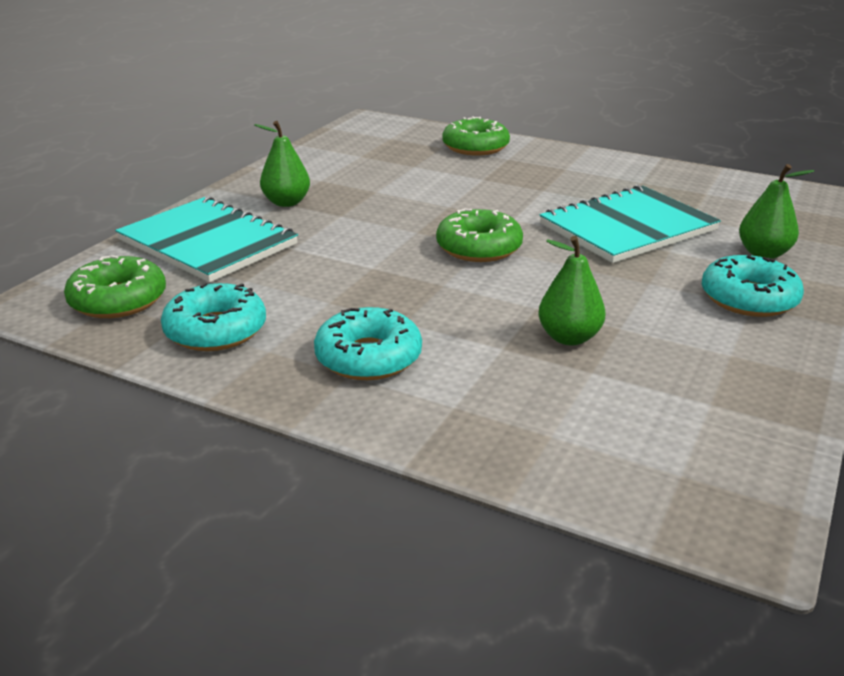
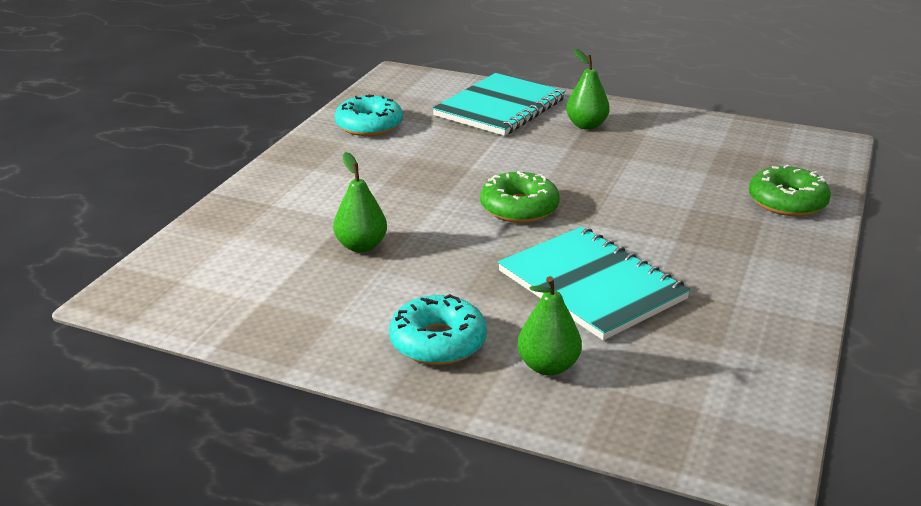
camera: 85 degrees right, 0 degrees up
green donut [64,255,166,318] -> none
turquoise donut [314,307,422,380] -> none

